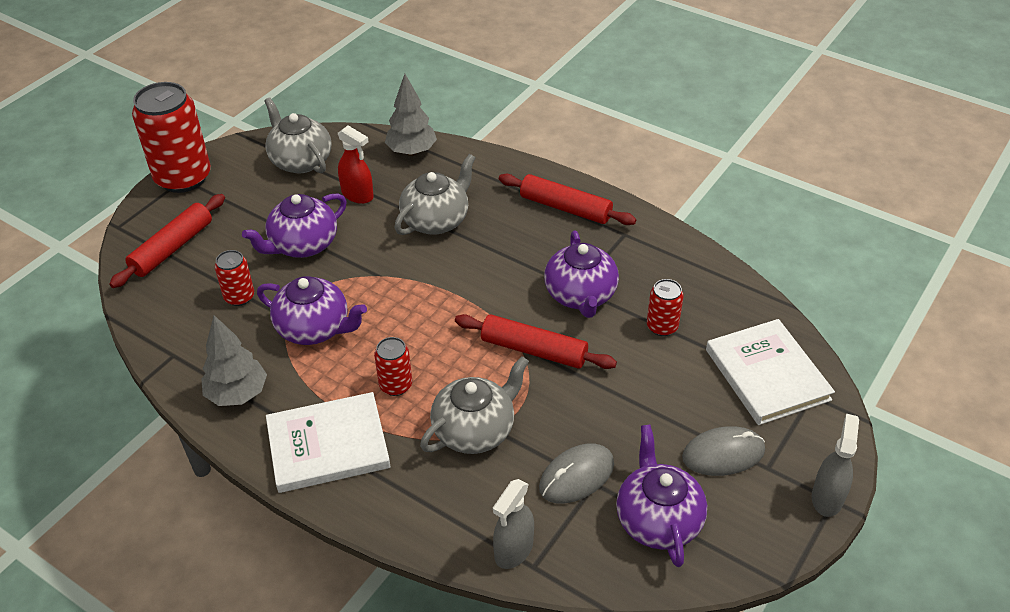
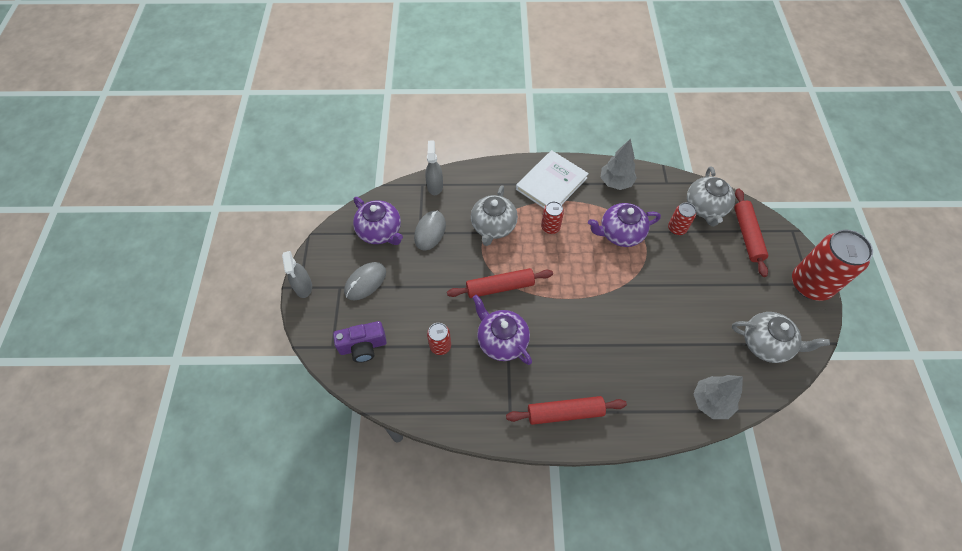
camera: 145 degrees right, 15 degrees up
purple teapot [242,193,347,258] -> none
red spray bottle [338,125,374,204] -> none
grey teapot [395,154,475,235] -> grey teapot moved to [687,167,735,226]
white book [706,319,835,425] -> purple camera [333,321,387,363]

